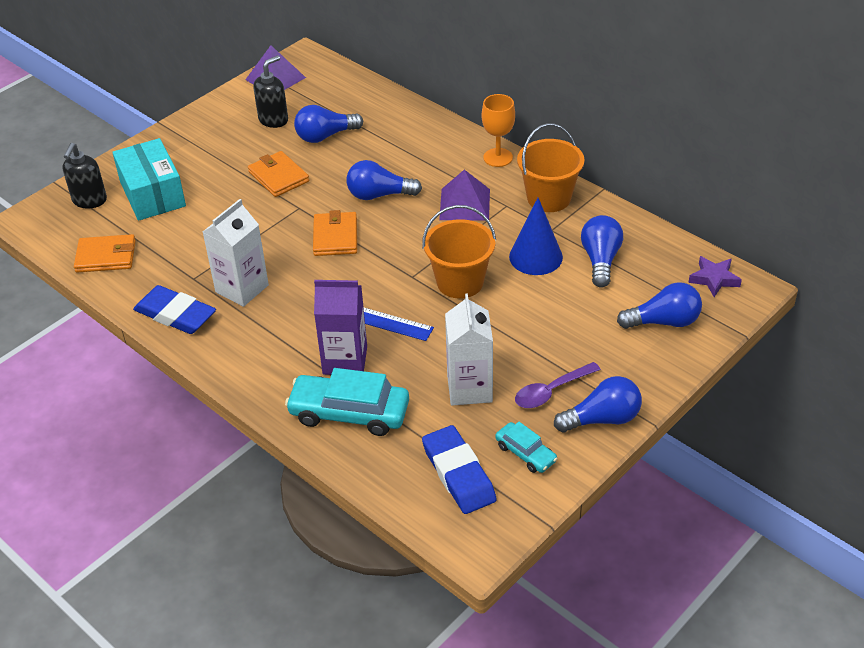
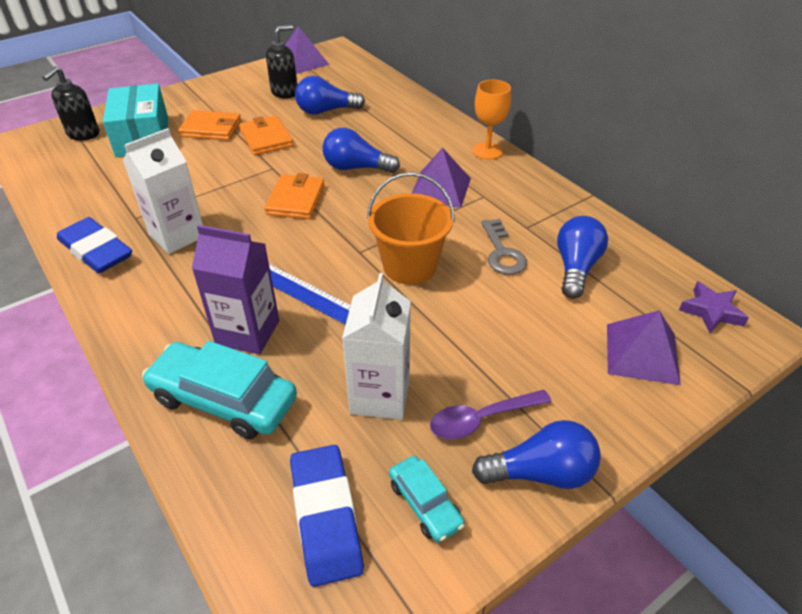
camera: 10 degrees right, 0 degrees up
orange wallet [74,234,136,273] -> orange wallet moved to [178,110,241,140]
blue cone [509,198,563,275] -> grey key [481,219,527,275]
orange bucket [517,123,585,212] -> none
blue light bulb [617,282,702,329] -> purple pyramid [607,310,681,385]

